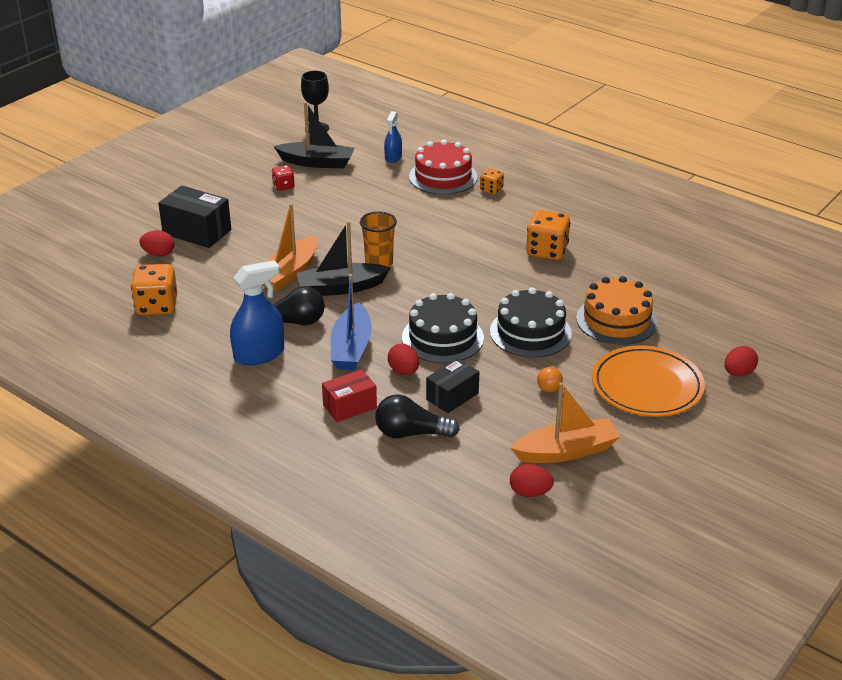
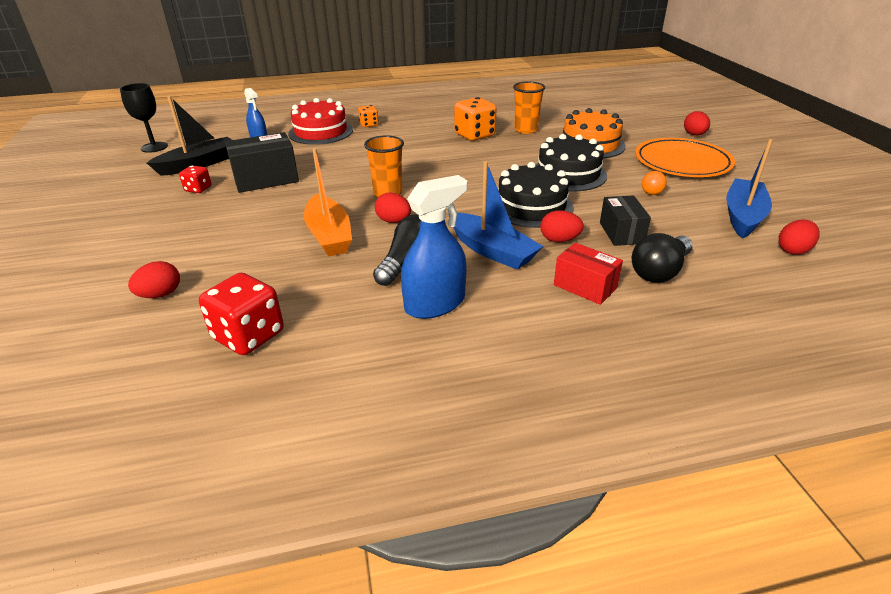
camera: 50 degrees left, 0 degrees up
orange dice [131,264,177,315] -> red dice [199,273,284,355]
black box [158,185,231,248] -> black box moved to [225,132,299,193]
blue spray bottle [230,260,284,365] -> blue spray bottle turned 45 degrees clockwise [401,175,467,319]
black boat [297,221,391,296] -> red egg [375,193,411,223]
red box [322,369,377,422] -> red box turned 60 degrees counterclockwise [554,243,623,305]
orange boat [510,382,620,463] -> blue boat [726,139,773,239]
none -> orange cup [513,81,545,134]

